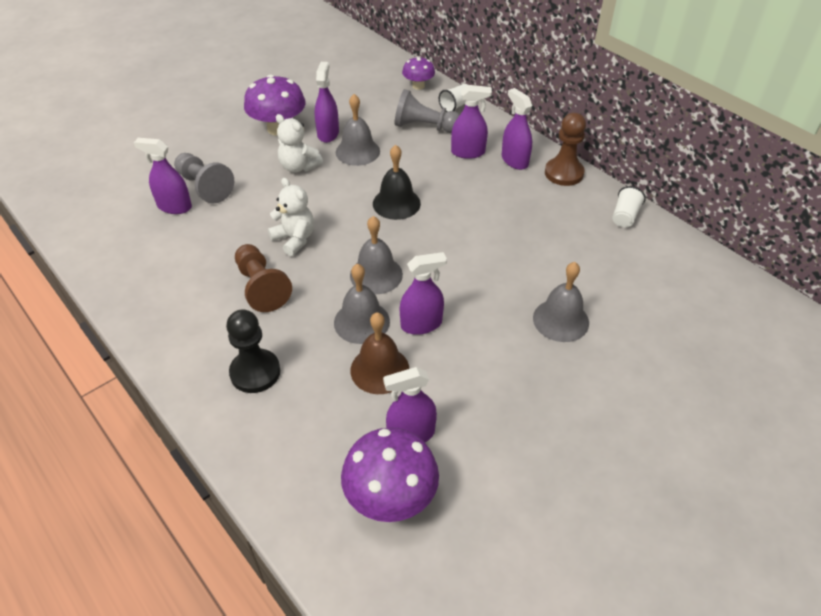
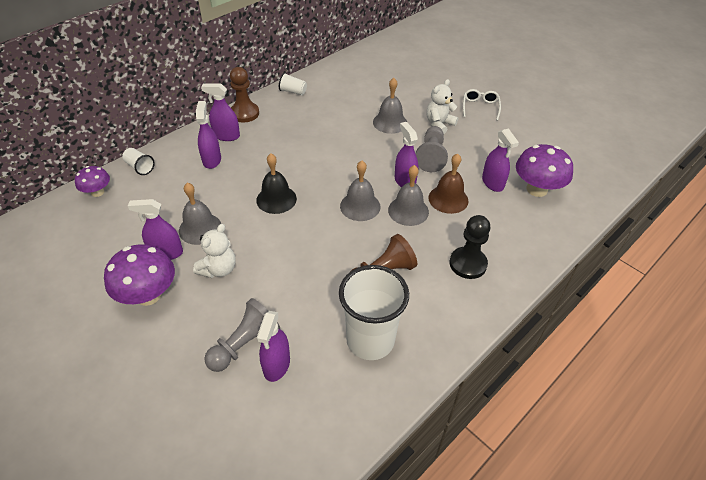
camera: 95 degrees left, 0 degrees up
white teddy bear [268,178,314,256] -> white teddy bear moved to [426,79,458,134]
grey pawn [395,89,460,133] -> grey pawn moved to [416,126,448,172]
purple spray bottle [502,88,532,170] -> purple spray bottle turned 45 degrees clockwise [201,83,240,141]
none -> white cup [339,265,409,360]
none -> white glasses [463,89,501,121]

